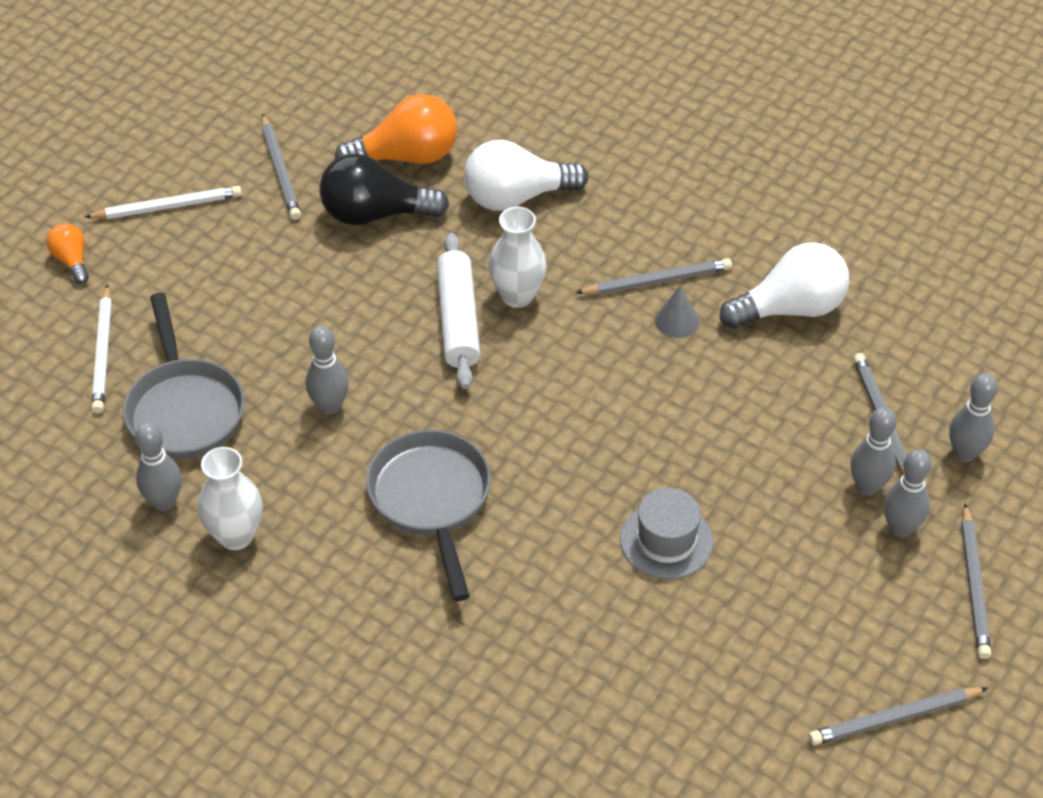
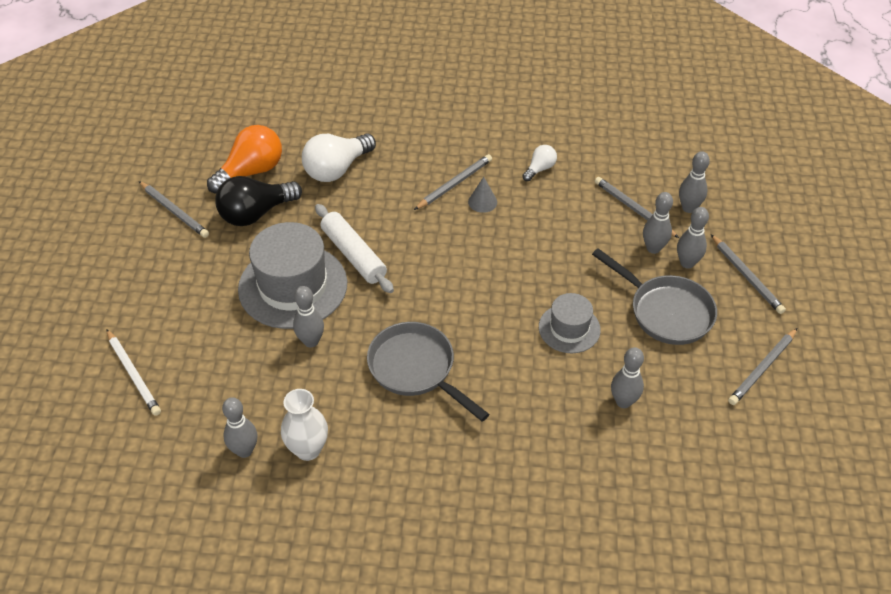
camera: 30 degrees left, 0 degrees up
orange light bulb [47,223,89,284] -> none
white pencil [84,186,242,219] -> none
grey pan [123,293,245,459] -> grey pan moved to [592,248,717,345]
white vase [488,207,547,308] -> none
white light bulb [720,242,849,329] -> white light bulb [522,145,557,181], size x0.52
none -> grey hat [238,222,347,329]
none -> grey bowling pin [611,347,644,408]

